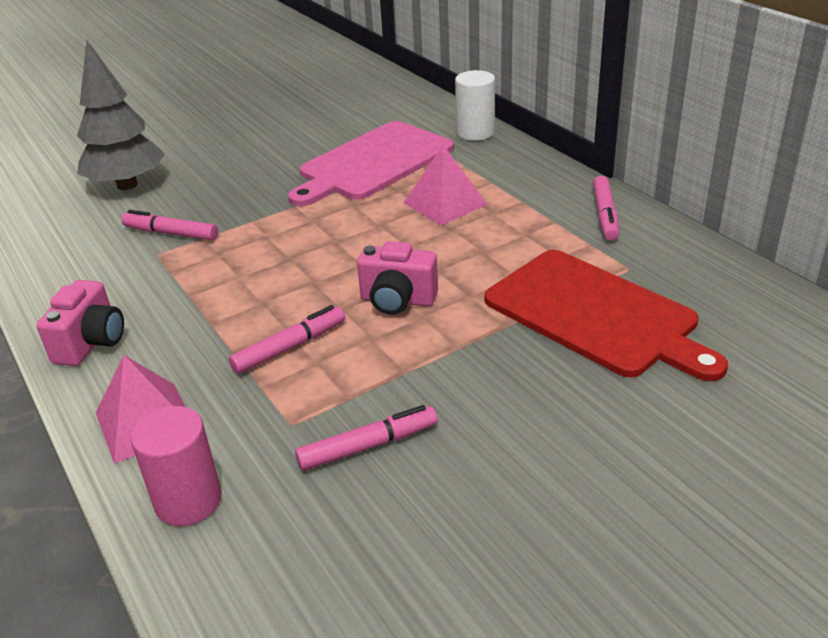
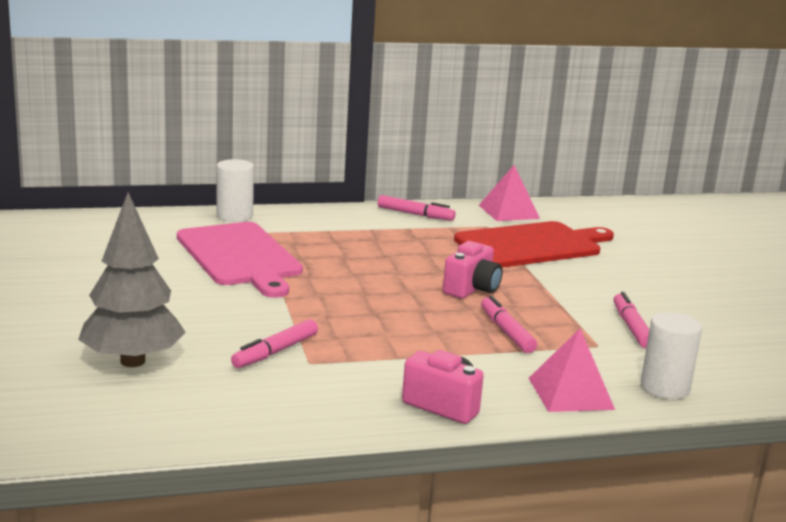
camera: 75 degrees left, 15 degrees down
pink cylinder [131,406,222,526] -> white cylinder [641,312,702,399]
pink pyramid [403,145,488,226] -> pink pyramid moved to [479,165,540,221]

